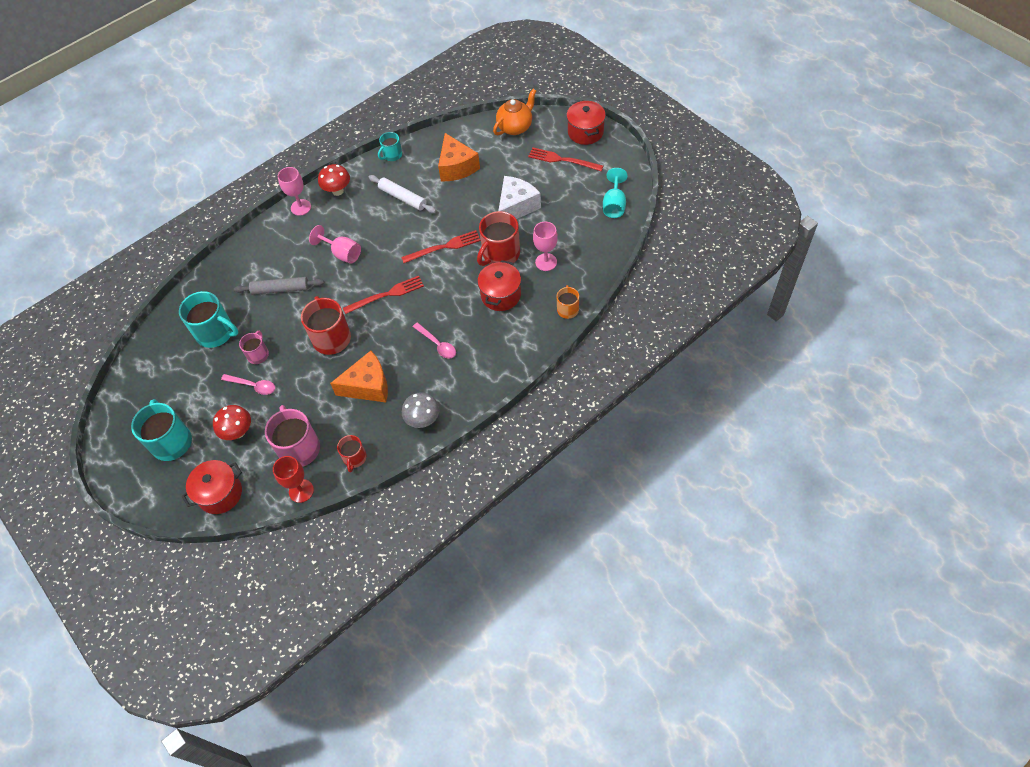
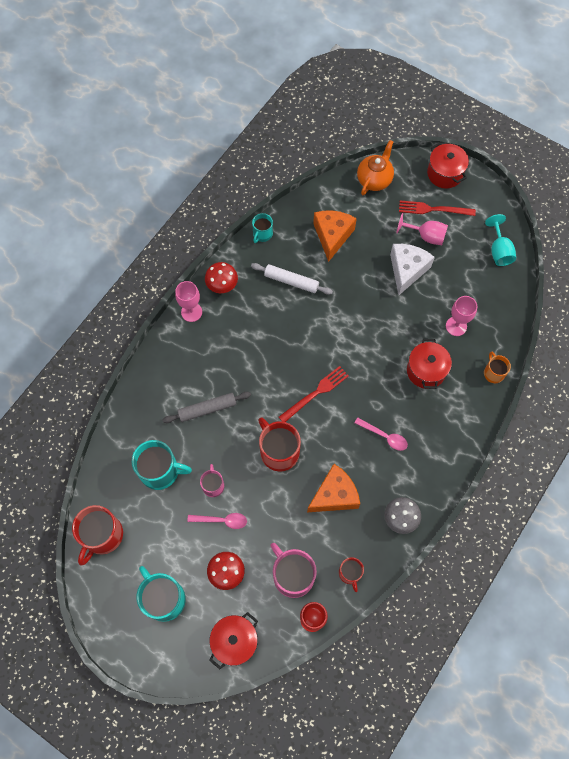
camera: 20 degrees left, 10 degrees up
pink goblet [309,225,361,264] -> pink goblet moved to [396,213,448,245]
red fork [401,230,481,263] -> none
orange cheese [438,133,480,181] -> orange cheese turned 135 degrees counterclockwise [313,210,357,262]
red mug [477,211,520,266] -> red mug moved to [72,505,123,565]

